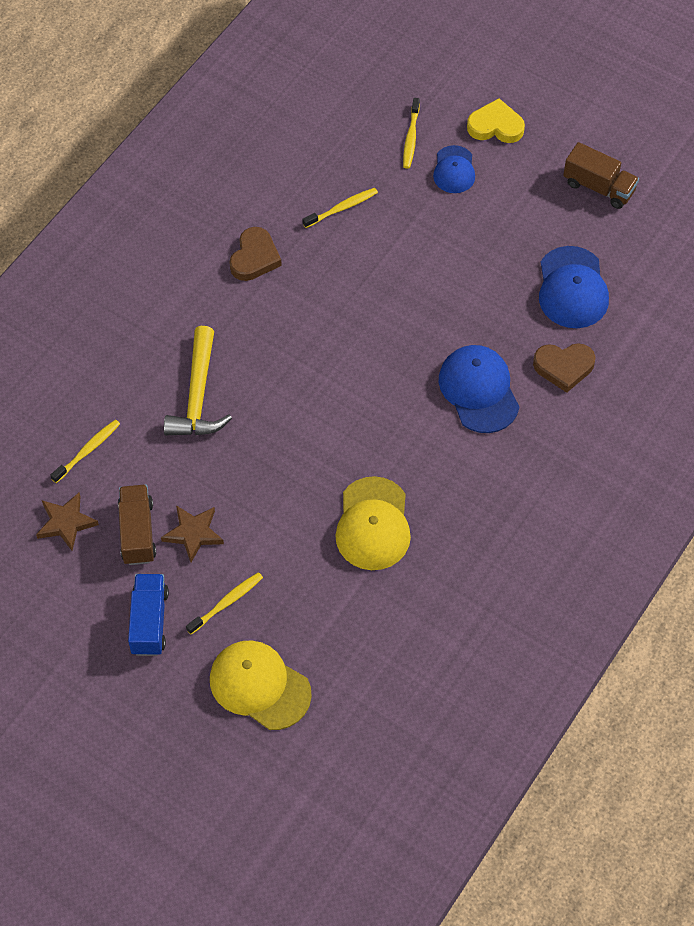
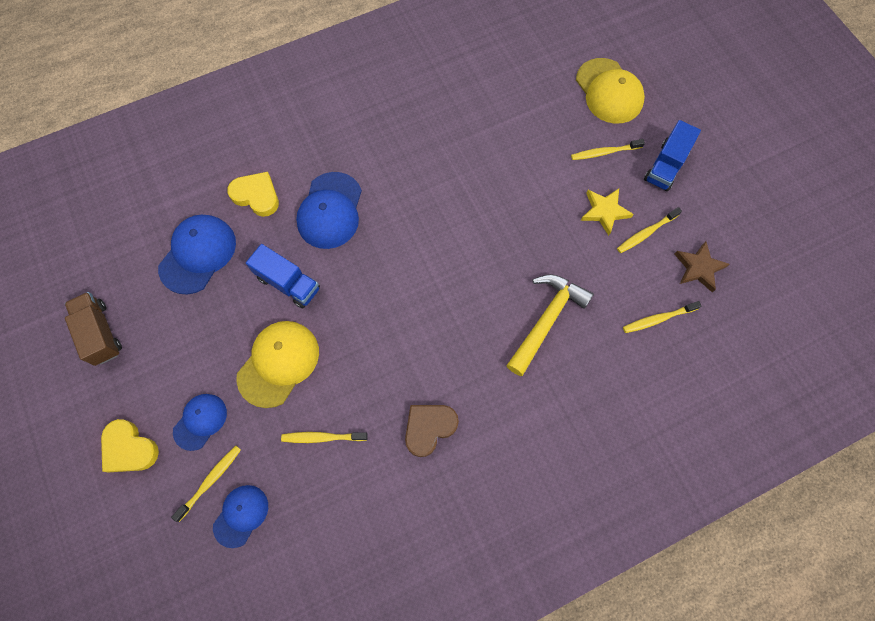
camera: 150 degrees left, 10 degrees up
brown truck [118,484,156,565] -> yellow toothbrush [617,207,682,253]
brown star [161,505,224,562] -> yellow star [581,189,634,236]
yellow cap [335,476,411,570] -> yellow cap moved to [236,321,319,408]
brown heart [533,343,595,393] -> yellow heart [227,172,279,217]
none -> blue cap [213,485,268,548]
none -> blue truck [246,244,320,308]

